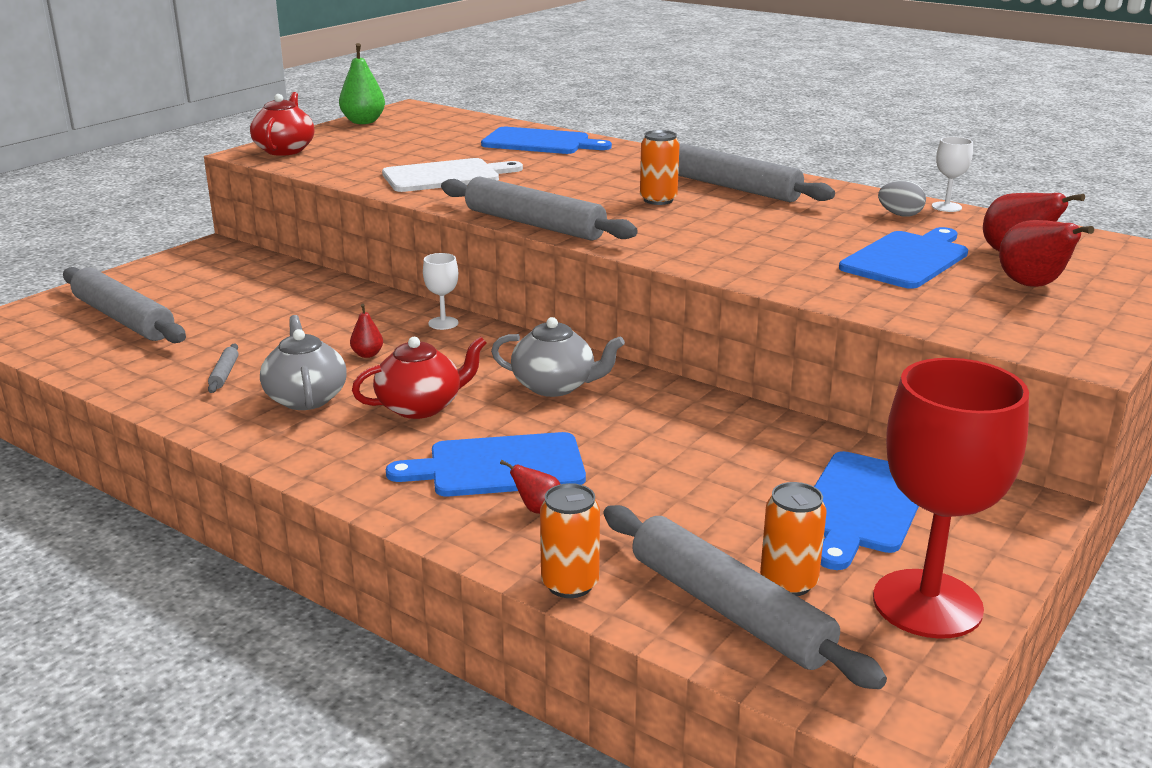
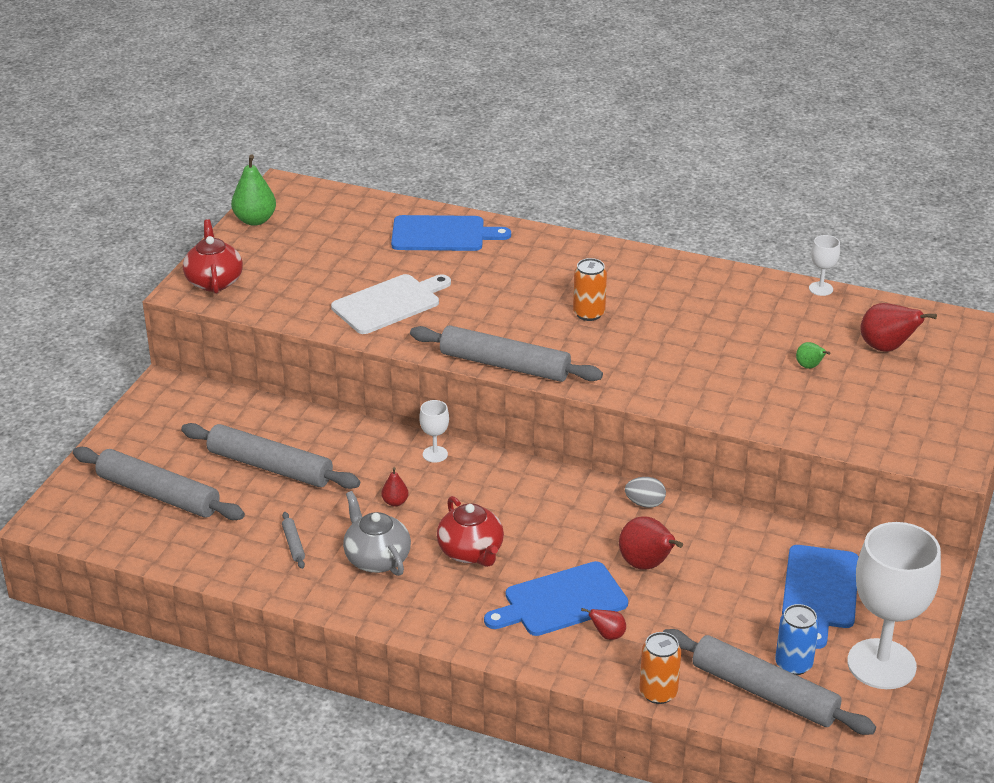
camera: 15 degrees left, 10 degrees up
red teapot [352,337,487,419] -> red teapot turned 105 degrees clockwise [437,496,504,567]
grey teapot [491,317,625,397] -> none
grey rolling pin [678,143,835,202] -> grey rolling pin moved to [181,423,360,489]
orange can [760,482,827,596] -> blue can [775,604,819,675]
blue cutting board [839,227,968,289] -> green pear [796,342,830,369]
red goblet [873,358,1029,639] -> white goblet [847,522,941,689]
grey egg [878,180,926,217] -> grey egg moved to [625,477,666,508]
red pear [999,220,1094,287] -> red pear moved to [619,516,683,570]

